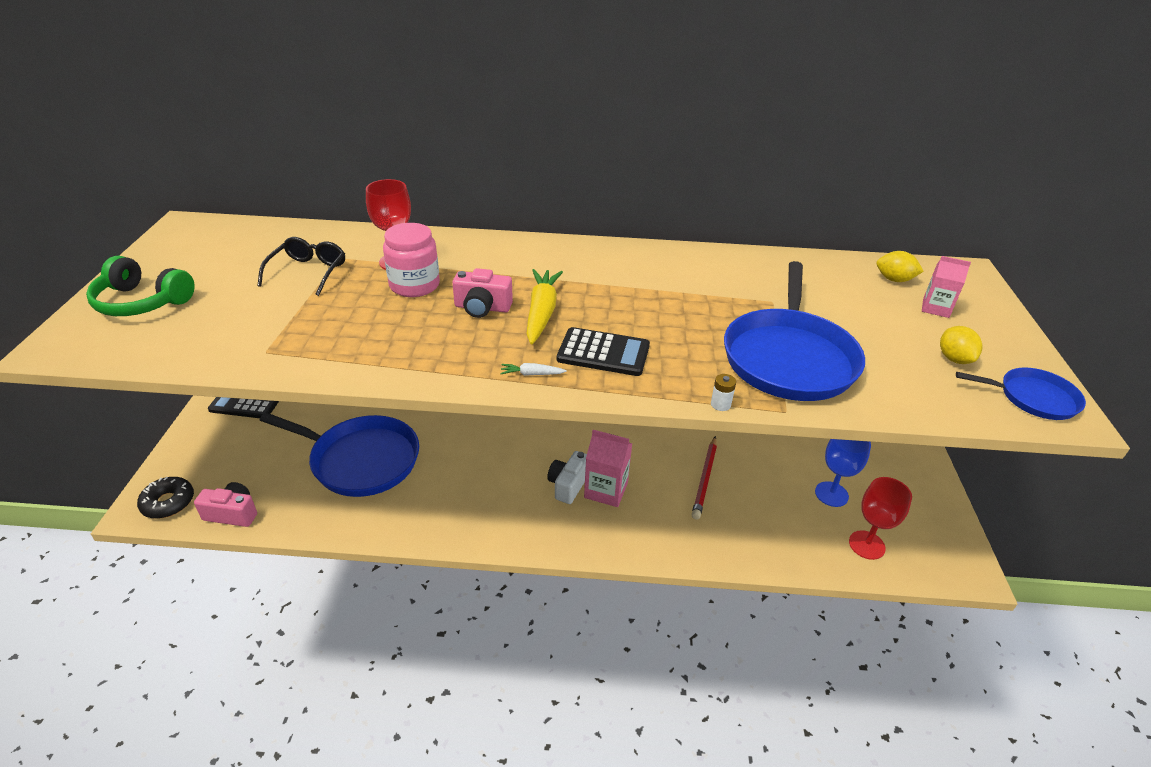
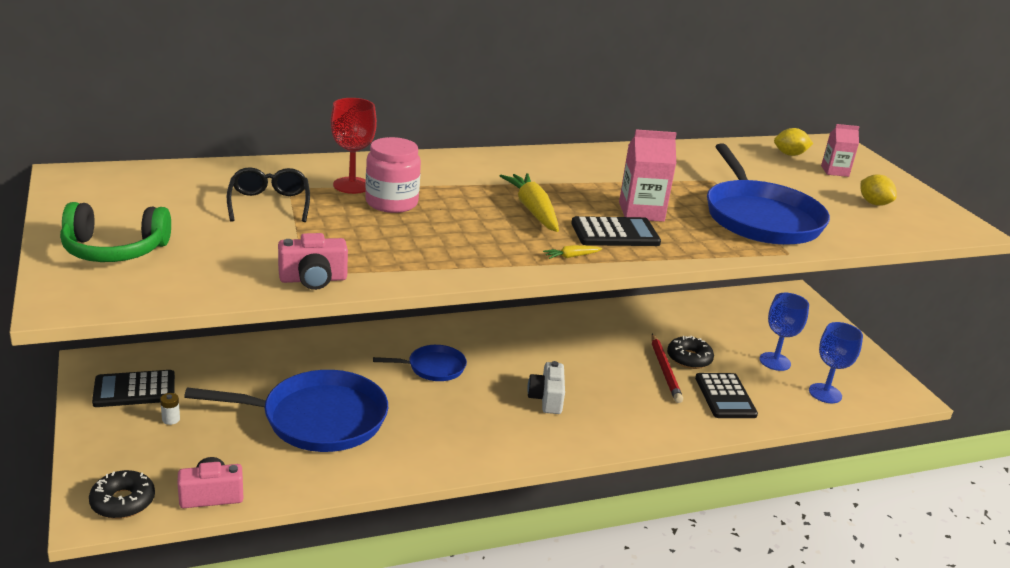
camera: 25 degrees left, 10 degrees down
pink camera [452,268,513,318] -> pink camera moved to [278,233,348,290]
white carrot [500,363,567,376] -> yellow carrot [543,245,602,259]
pink carton [584,430,632,507] -> pink carton moved to [619,129,677,222]
white battery [711,374,736,411] -> white battery moved to [160,393,180,425]
red goblet [849,477,912,560] -> blue goblet [809,322,863,403]
blue pan [956,368,1086,420] -> blue pan moved to [373,345,467,381]
none -> black donut [667,336,714,369]
none -> black calculator [695,373,758,418]

